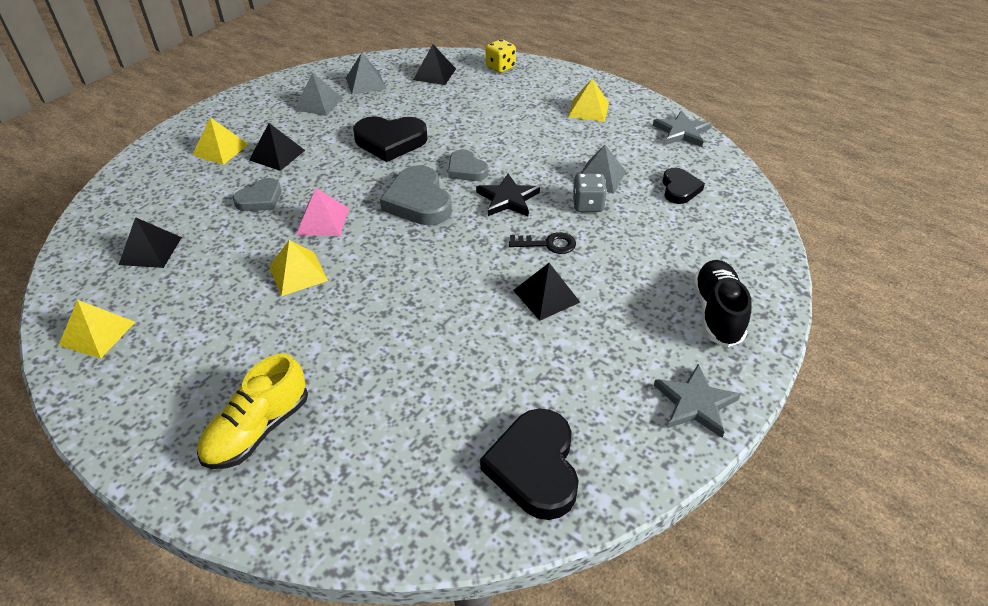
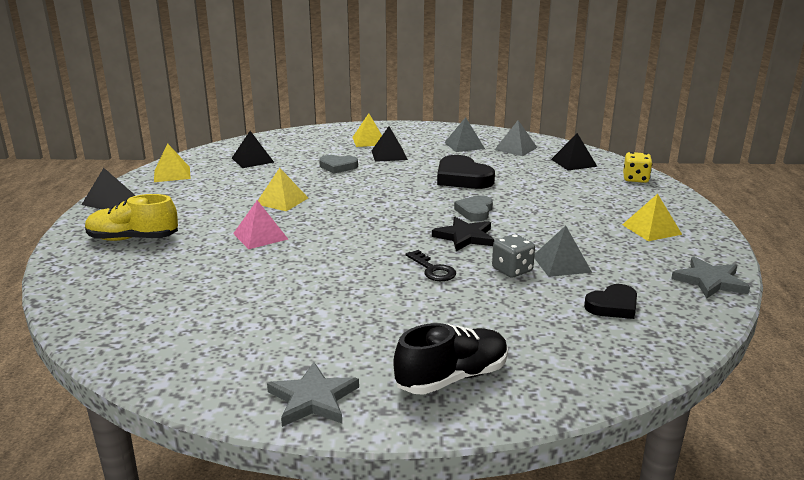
camera: 55 degrees right, 20 degrees down
pink pyramid [296,188,349,236] -> pink pyramid moved to [233,200,288,249]
grey heart [380,165,452,226] -> none
black heart [480,408,579,520] -> none
black pyramid [513,263,580,321] -> black pyramid moved to [82,168,136,209]

